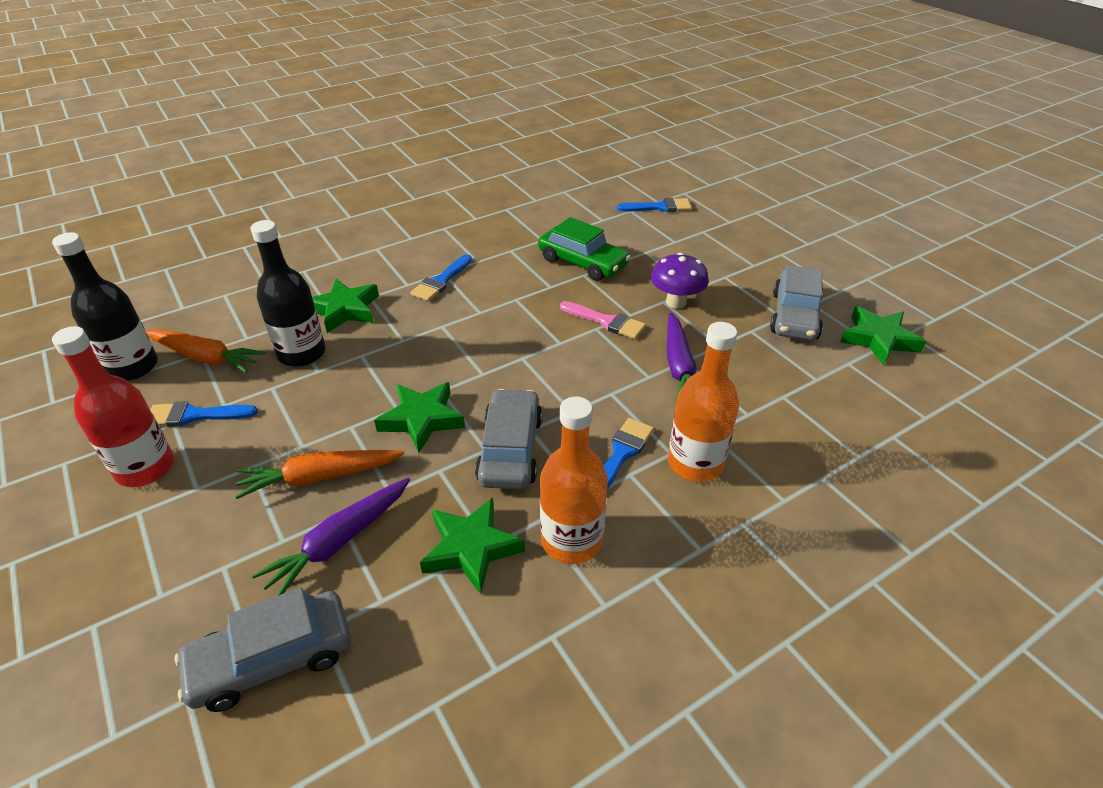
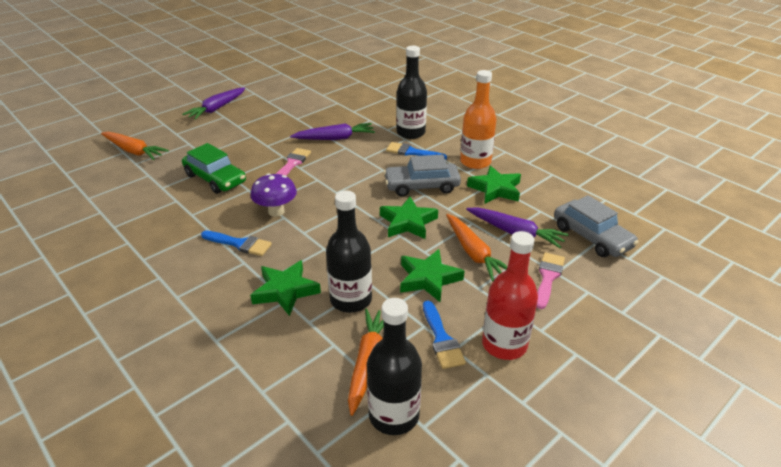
camera: 100 degrees left, 5 degrees down
green car [538,217,631,281] -> green car turned 105 degrees clockwise [182,143,246,194]
blue brush [617,198,692,212] -> orange carrot [101,132,169,160]
purple mushroom [651,253,709,309] -> purple mushroom moved to [251,173,297,217]
orange bottle [668,322,739,482] -> black bottle [396,46,427,139]
grey car [770,265,823,341] -> none
green star [840,306,926,365] -> green star moved to [400,249,464,303]
none -> purple carrot [182,87,245,120]
none -> pink brush [536,252,565,309]

